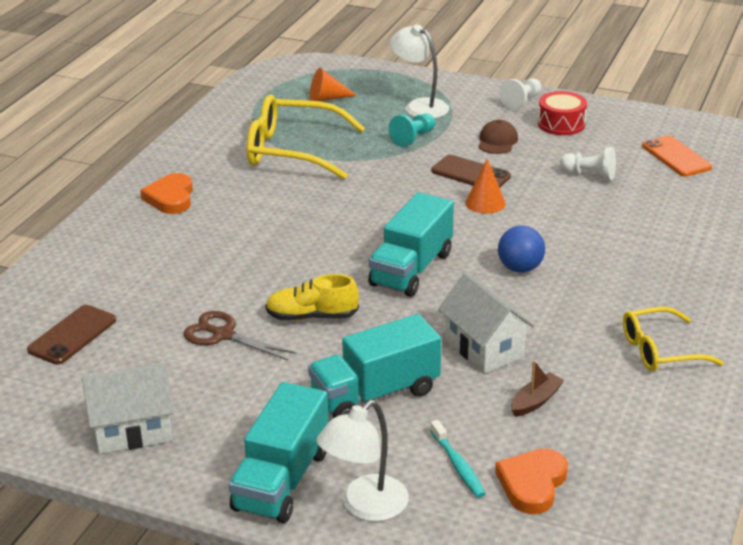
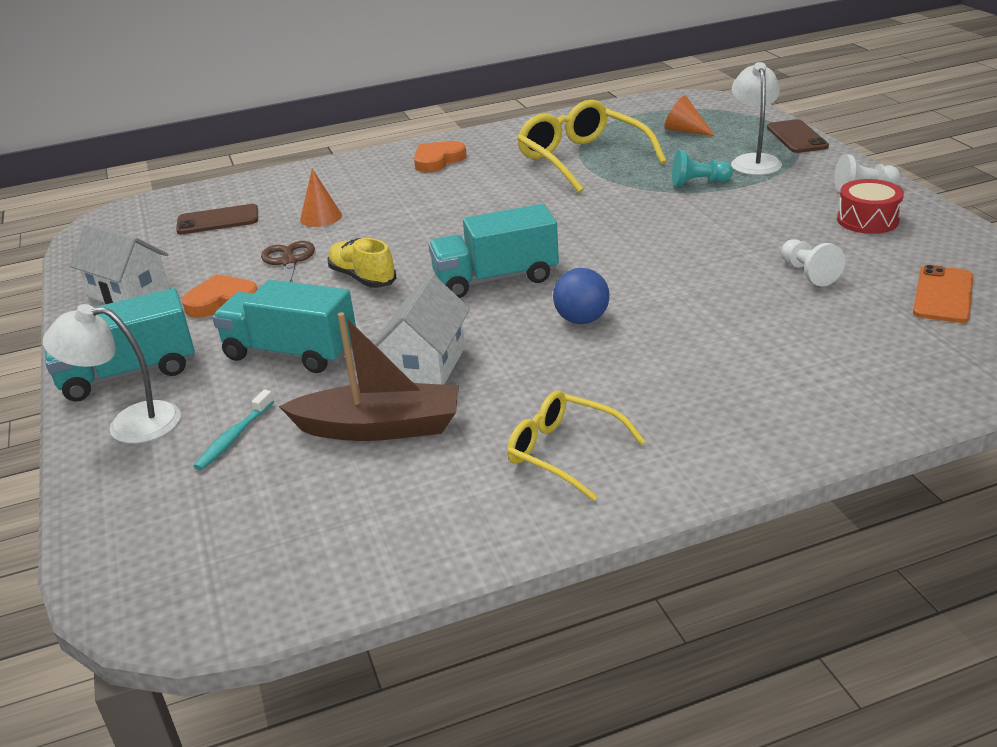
camera: 50 degrees right, 0 degrees up
brown phone [431,155,511,188] -> brown phone moved to [767,119,829,153]
orange cone [465,159,506,214] -> orange cone moved to [300,168,342,227]
brown cap [478,120,518,154] -> none
orange heart [495,448,568,514] -> orange heart moved to [182,274,258,318]
brown boat [511,360,564,417] -> brown boat [279,312,459,441], size x2.06

